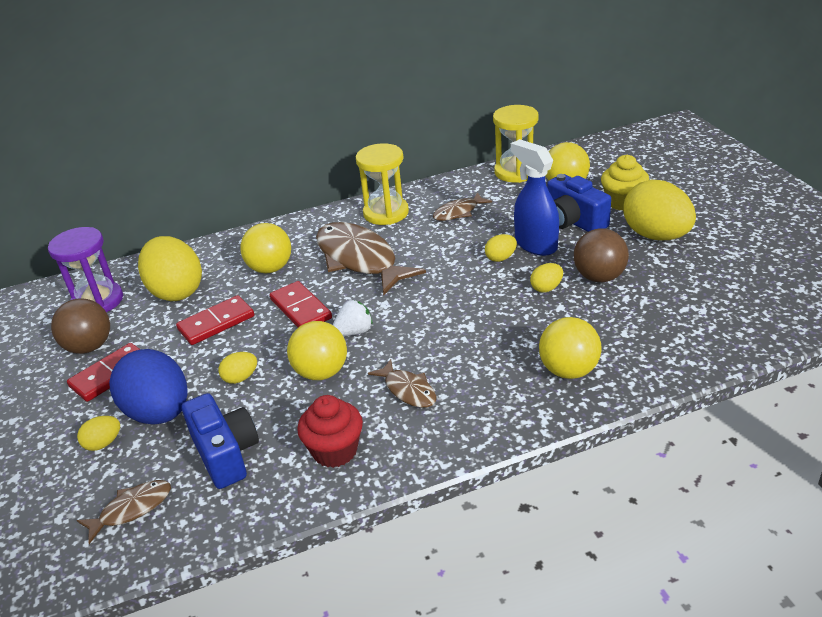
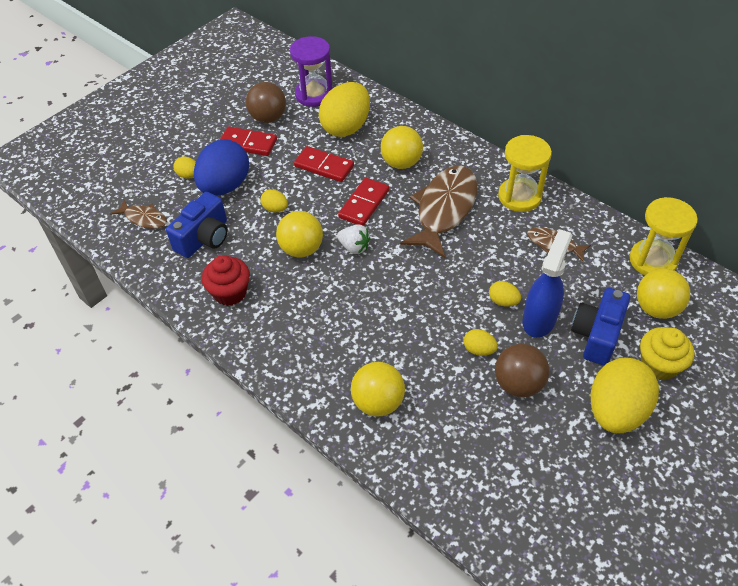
camera: 60 degrees right, 15 degrees up
brown fish [368,359,436,408] -> none

